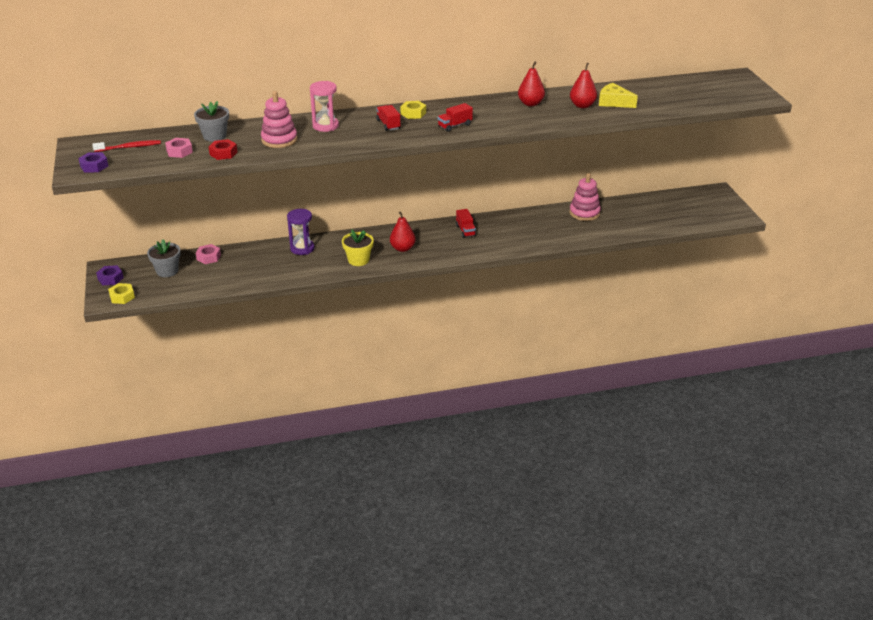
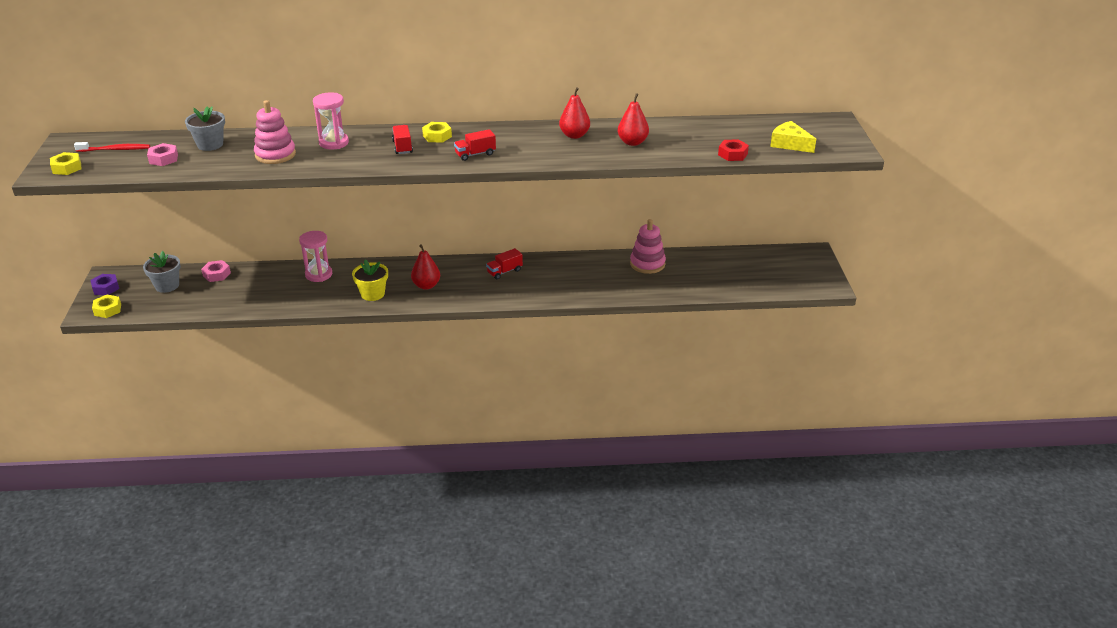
camera: 10 degrees right, 0 degrees up
purple nut [78,152,108,173] -> yellow nut [50,152,81,175]
red nut [209,139,237,160] -> red nut moved to [718,139,749,161]
purple hourglass [287,209,315,255] -> pink hourglass [299,231,332,282]
red truck [456,209,476,238] -> red truck turned 60 degrees clockwise [486,248,523,279]
yellow cheese [599,83,638,108] -> yellow cheese moved to [770,121,816,153]

